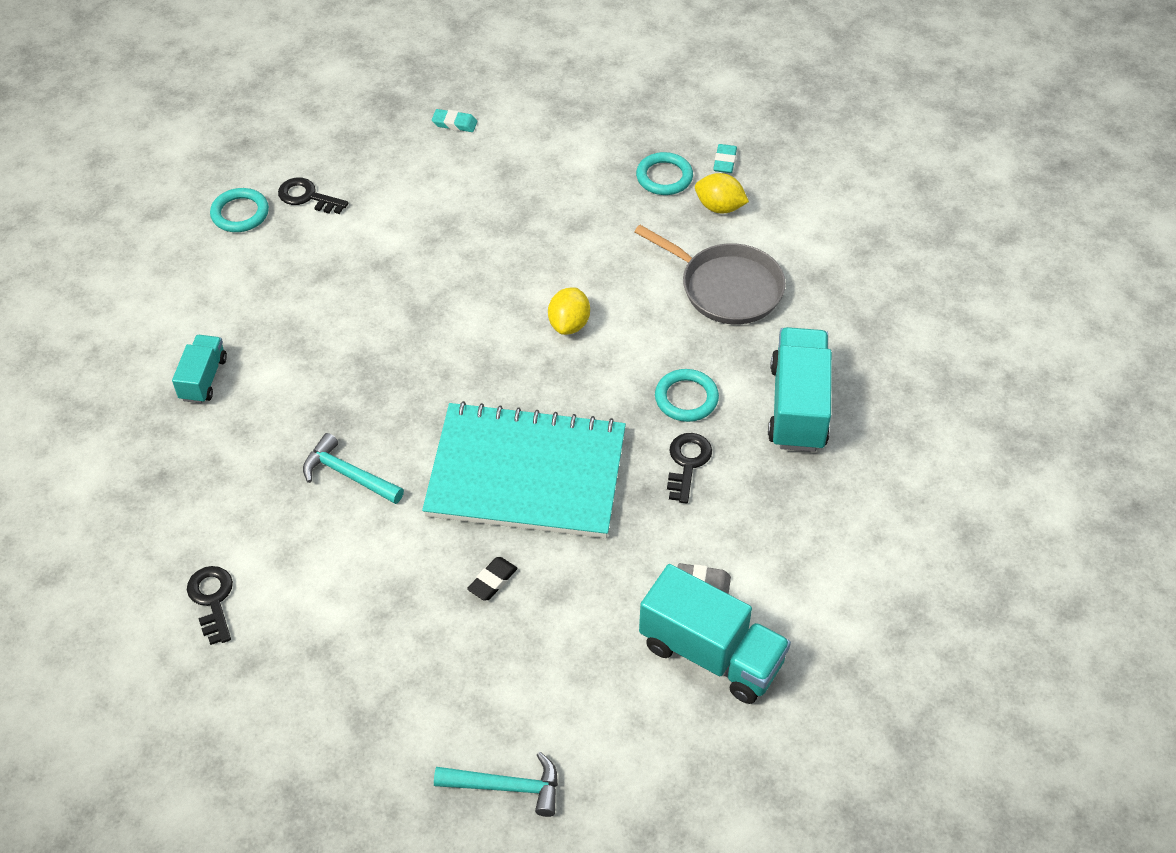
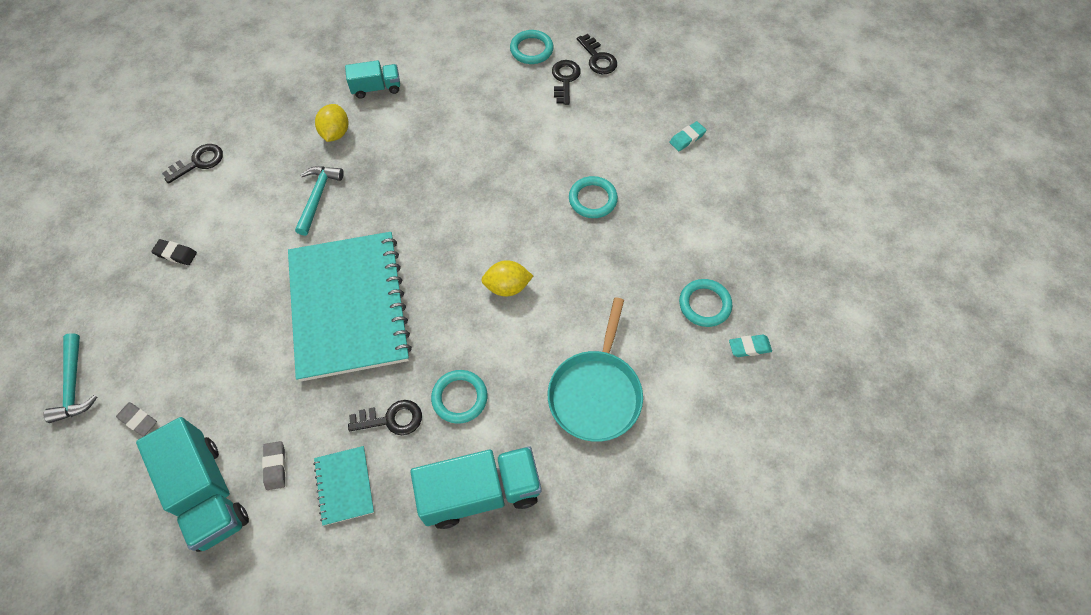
camera: 70 degrees right, 10 degrees up
turquoise eraser [432,109,477,132] -> turquoise eraser turned 60 degrees clockwise [669,121,706,151]
black eraser [467,557,518,601] -> black eraser moved to [151,239,197,265]
grey pan [634,225,786,324] -> turquoise pan [548,297,643,442]
turquoise truck [639,564,791,704] -> turquoise truck turned 45 degrees counterclockwise [136,417,249,552]
yellow lemon [695,173,749,213] -> yellow lemon moved to [315,104,349,142]
none -> grey eraser [116,402,157,437]
none -> turquoise notebook [313,446,374,526]
none -> turquoise ring [569,176,618,218]
none -> black key [577,34,617,74]

